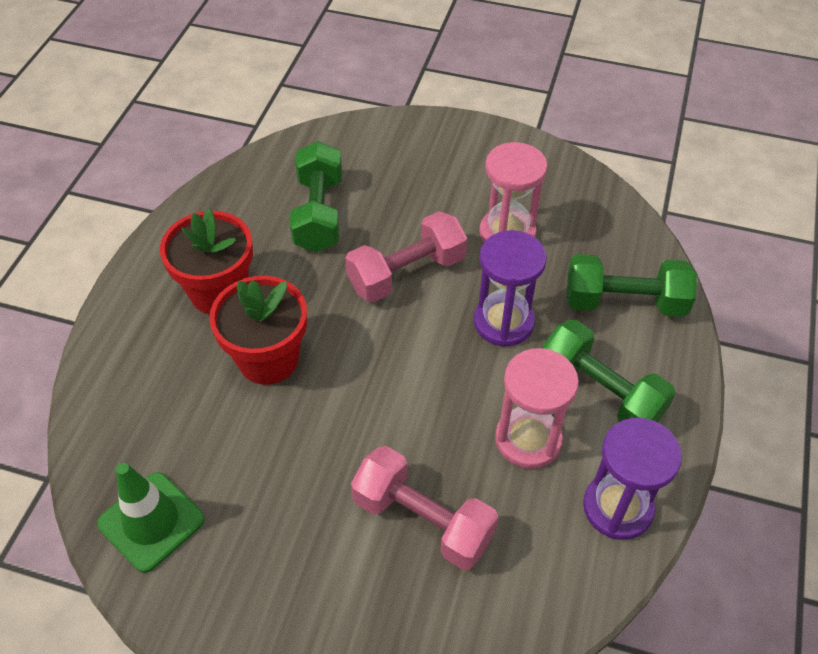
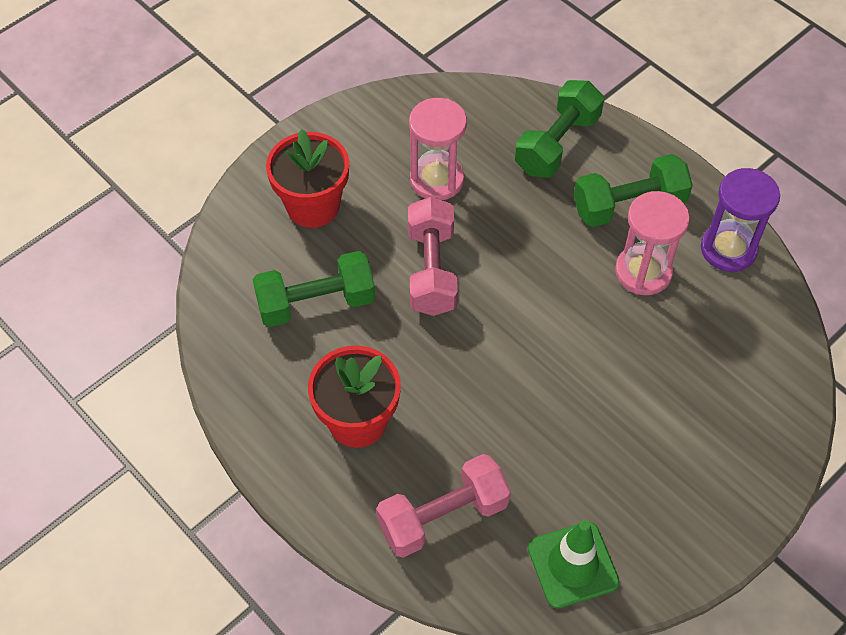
camera: 60 degrees left, 5 degrees up
red flower pot [209,276,307,385] -> red flower pot moved to [266,129,349,228]
green dumbbell [290,141,342,252] -> green dumbbell turned 45 degrees counterclockwise [253,251,375,327]
pink dumbbell [351,446,499,570] -> pink dumbbell moved to [376,454,511,558]
purple hourglass [474,230,547,347] -> none

